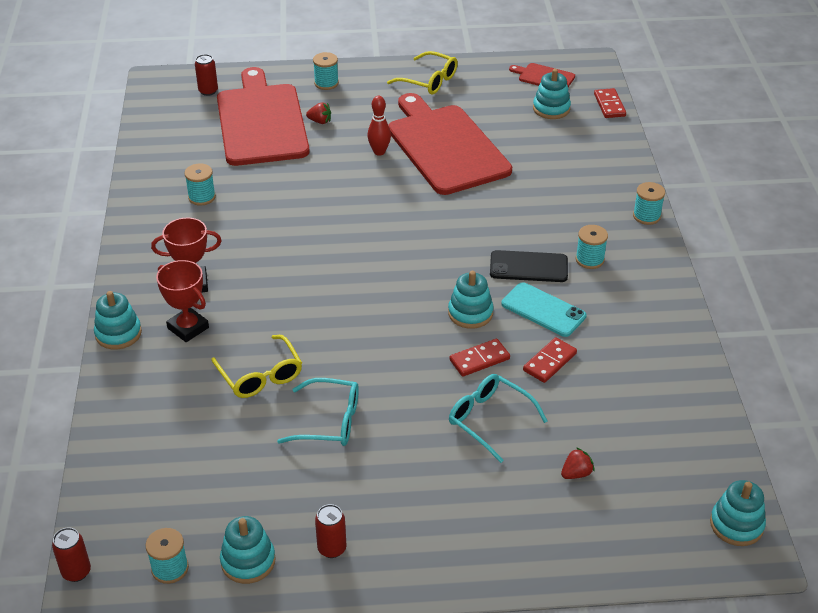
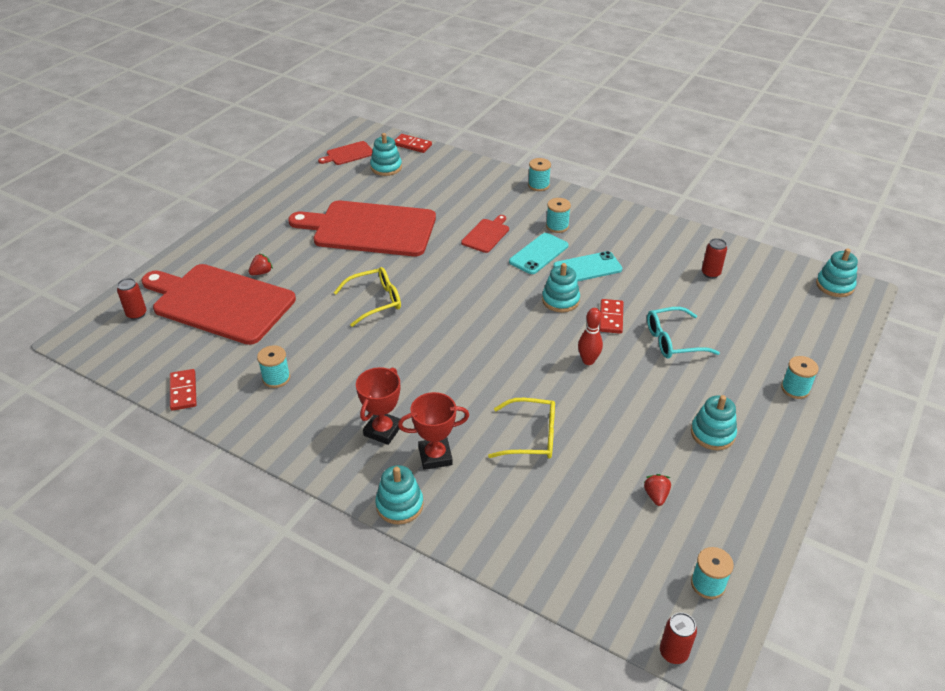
camera: 55 degrees left, 0 degrees up
turquoise stacking toy [220,516,276,584] -> turquoise stacking toy moved to [691,395,737,450]
turquoise glasses [277,378,359,446] -> none
turquoise spool [313,52,339,90] -> turquoise spool moved to [781,356,819,399]
red can [315,504,346,558] -> red can moved to [702,238,727,279]
red bowling pin [367,96,391,156] -> red bowling pin moved to [578,308,603,365]
yellow glasses [387,51,458,95] -> yellow glasses moved to [334,267,401,327]
black phone [490,250,568,282] -> turquoise phone [509,233,569,274]
red domino [523,337,577,383] -> red domino moved to [170,369,197,411]
red strawberry [561,447,595,479] -> red strawberry moved to [644,474,671,506]
none -> red cutting board [461,215,509,253]

